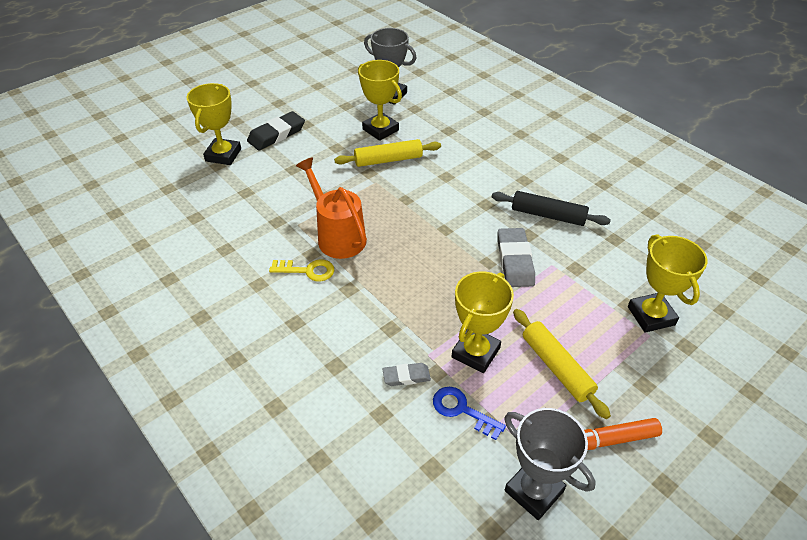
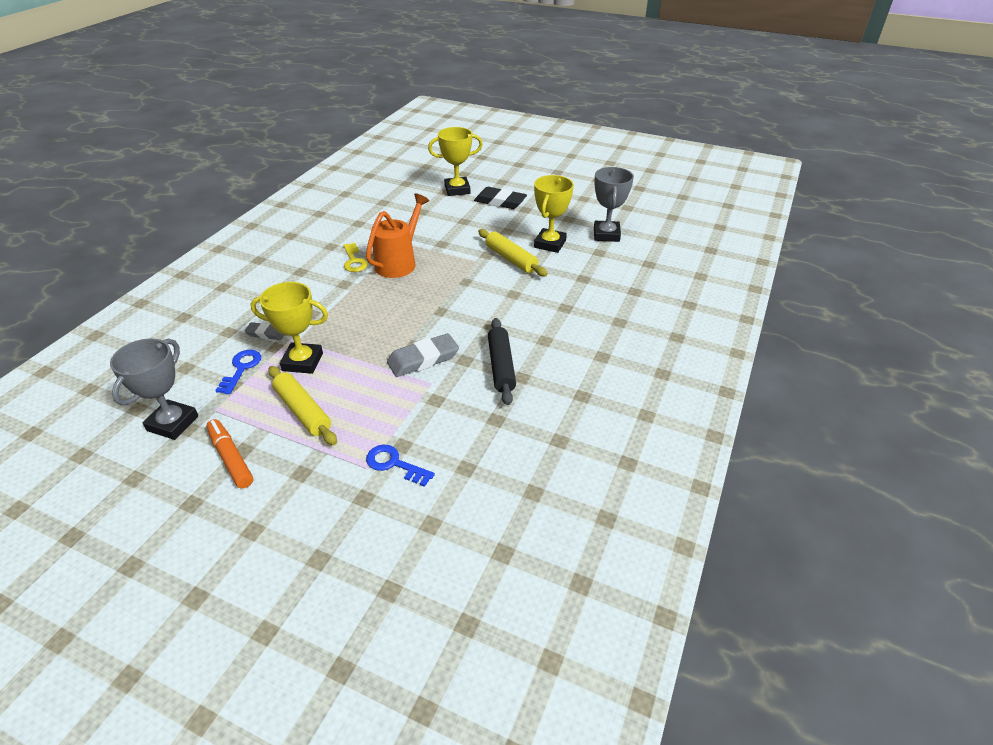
camera: 65 degrees right, 5 degrees down
grey eraser [383,363,431,386] -> grey eraser turned 45 degrees counterclockwise [245,322,284,340]
yellow rolling pin [513,309,611,419] -> yellow rolling pin turned 75 degrees counterclockwise [268,366,337,445]
yellow trophy [628,234,708,333] -> blue key [366,445,435,487]

